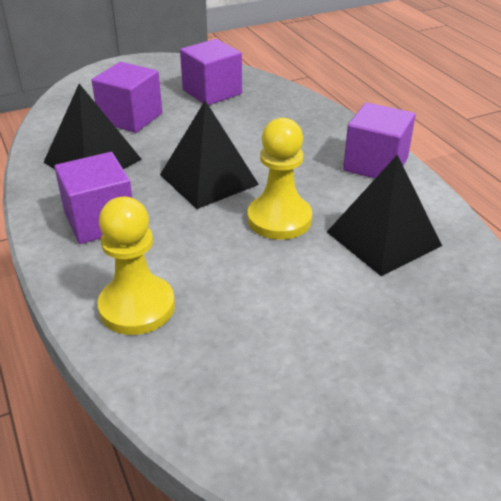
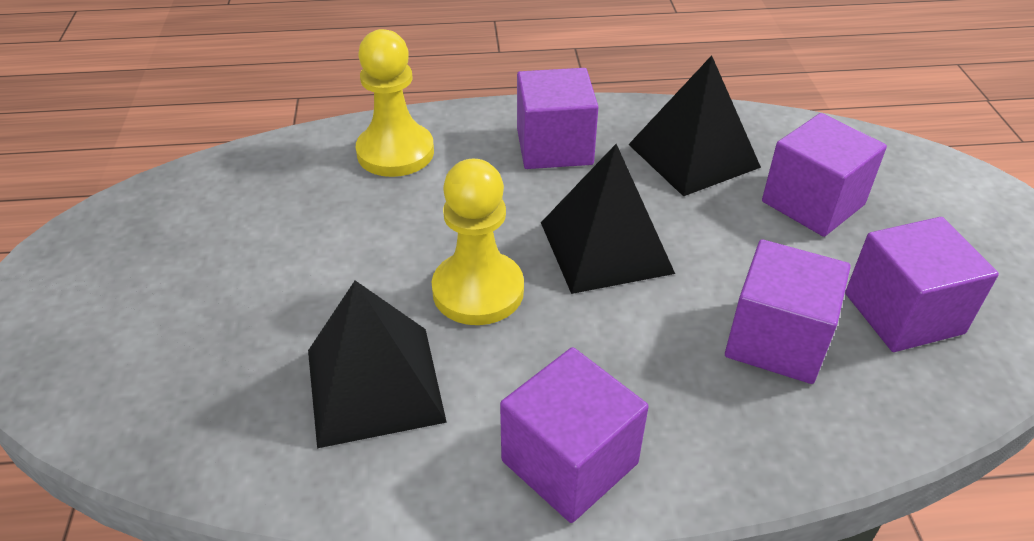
camera: 110 degrees right, 5 degrees up
none -> purple cube [725,239,851,384]

